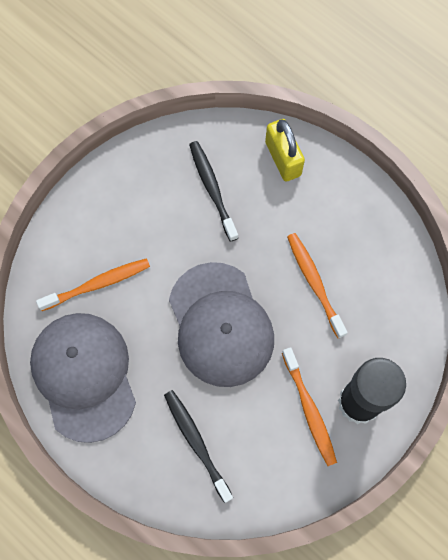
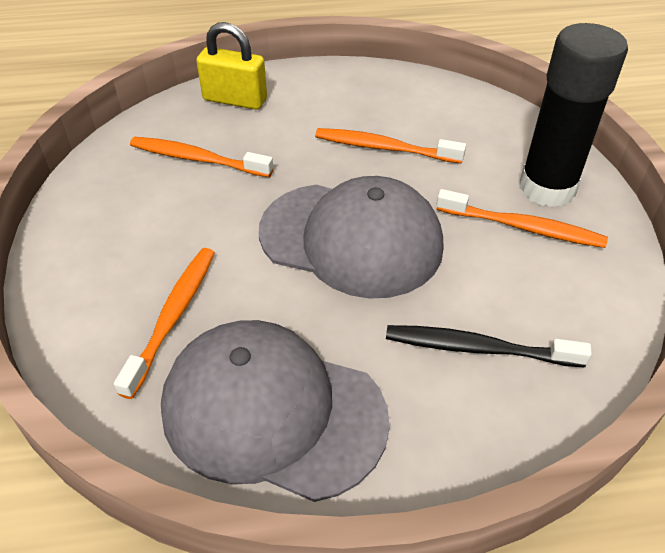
camera: 50 degrees left, 25 degrees down
black toothbrush [189,141,238,242] -> orange toothbrush [130,137,273,177]

